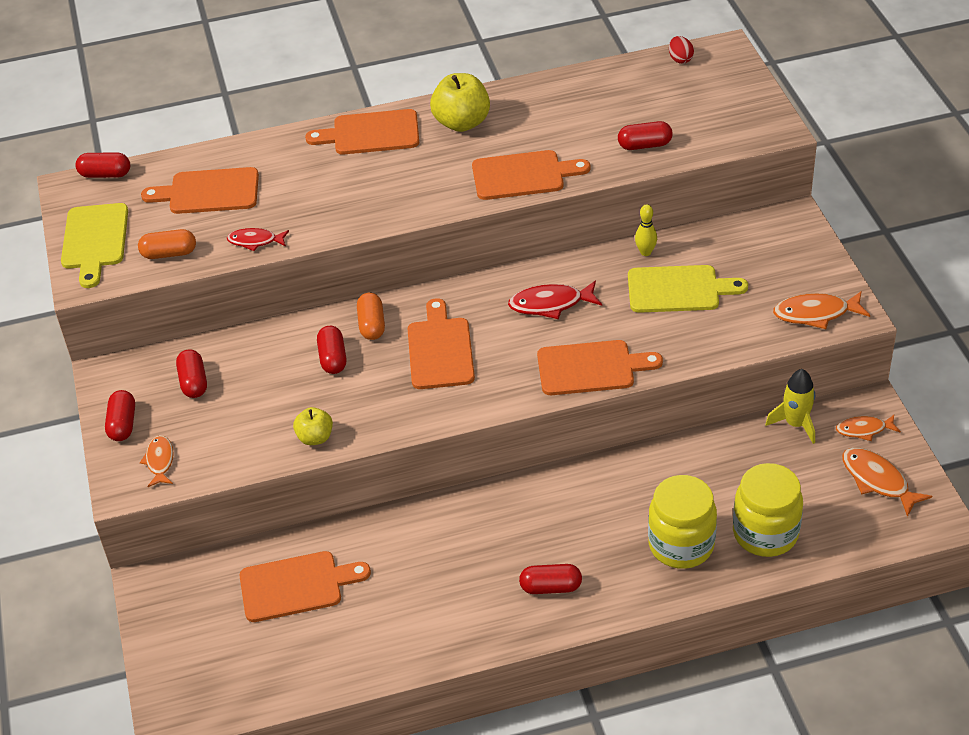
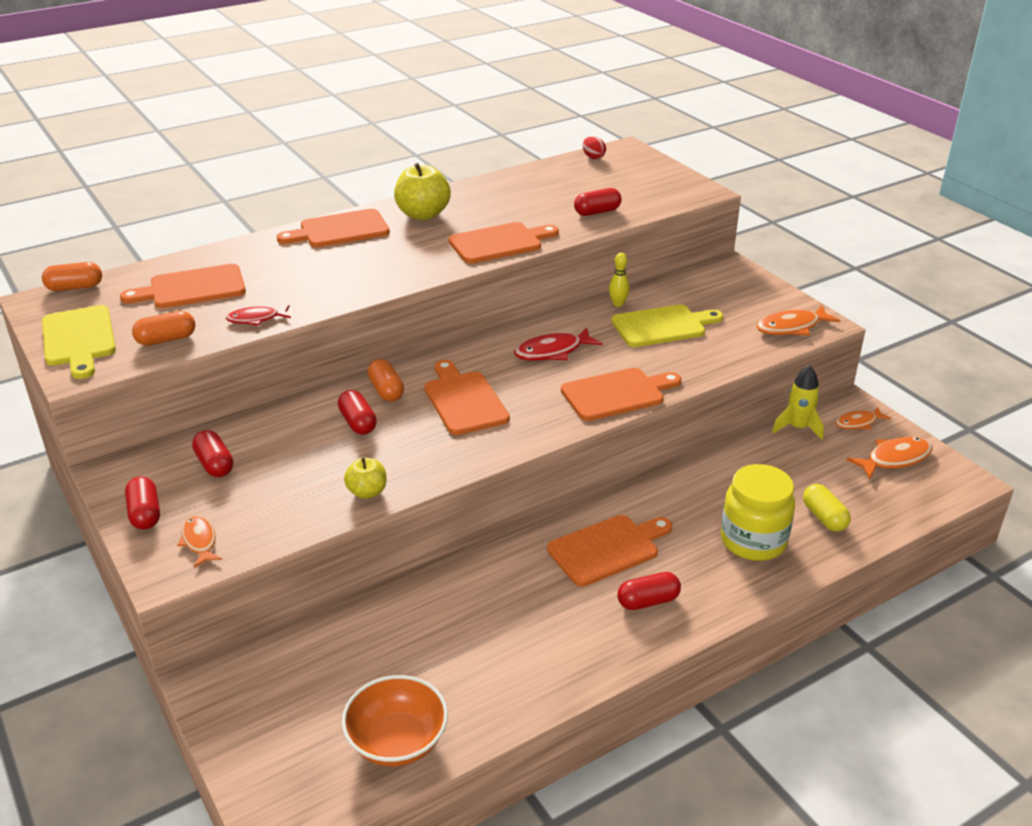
camera: 20 degrees left, 10 degrees down
red capsule [75,152,130,178] -> orange capsule [42,262,102,291]
orange cutting board [239,551,371,622] -> orange cutting board moved to [547,515,672,587]
yellow jar [733,463,803,557] -> yellow capsule [803,484,851,532]
orange fish [842,448,932,517] -> orange fish turned 120 degrees clockwise [846,437,932,479]
none -> orange bowl [342,675,448,767]

